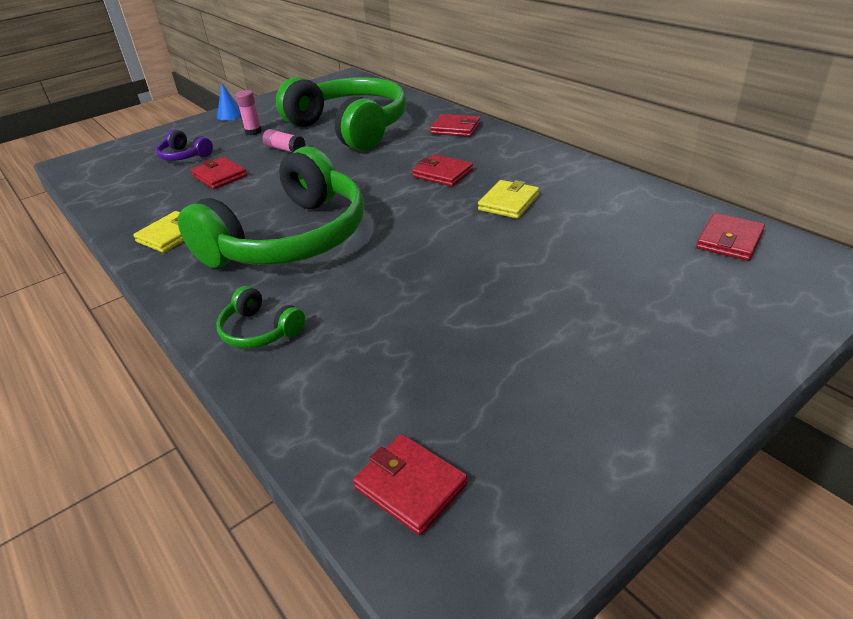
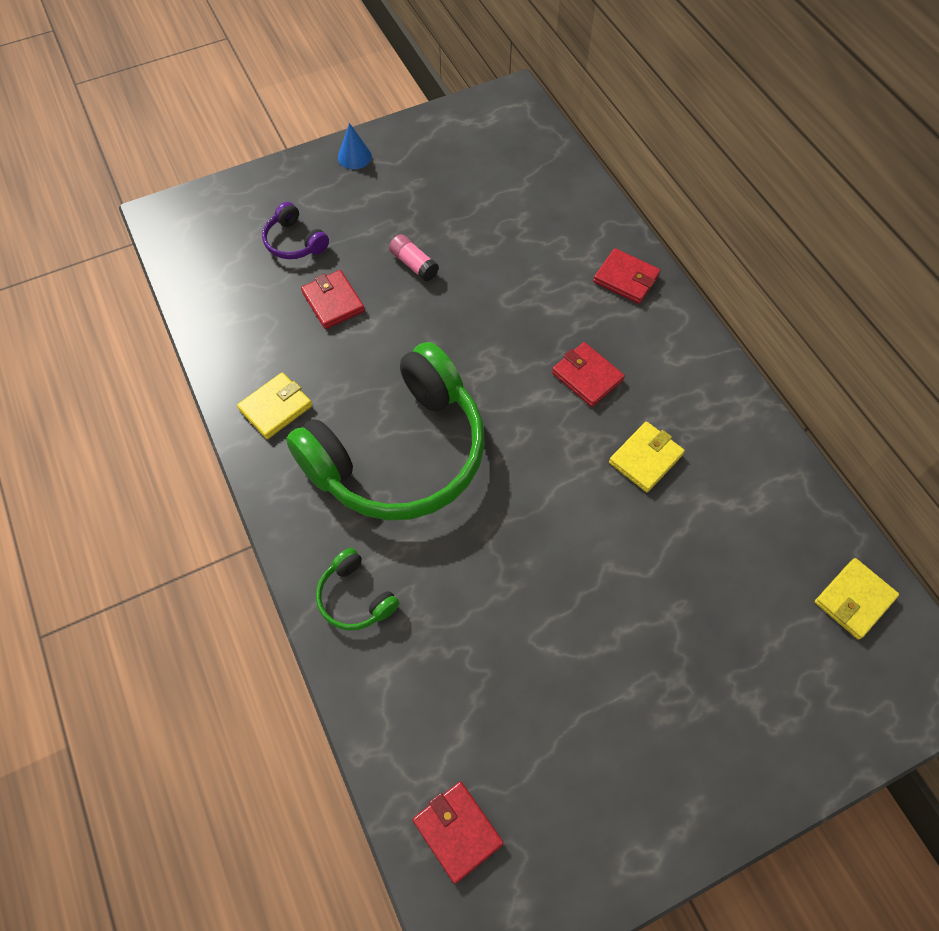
camera: 10 degrees right, 25 degrees up
pink glue stick [235,90,262,135] -> none
green headphones [276,77,407,151] -> none
red wallet [696,213,765,261] -> yellow wallet [815,558,899,640]

